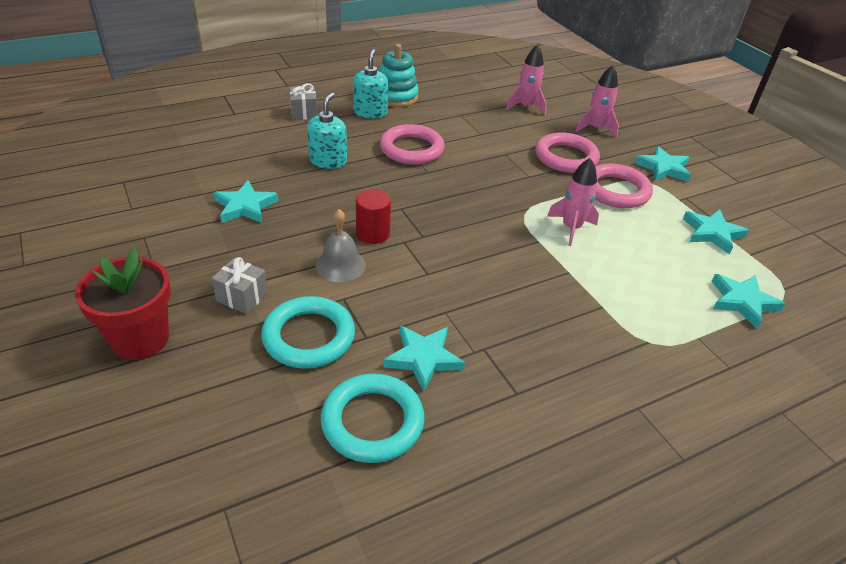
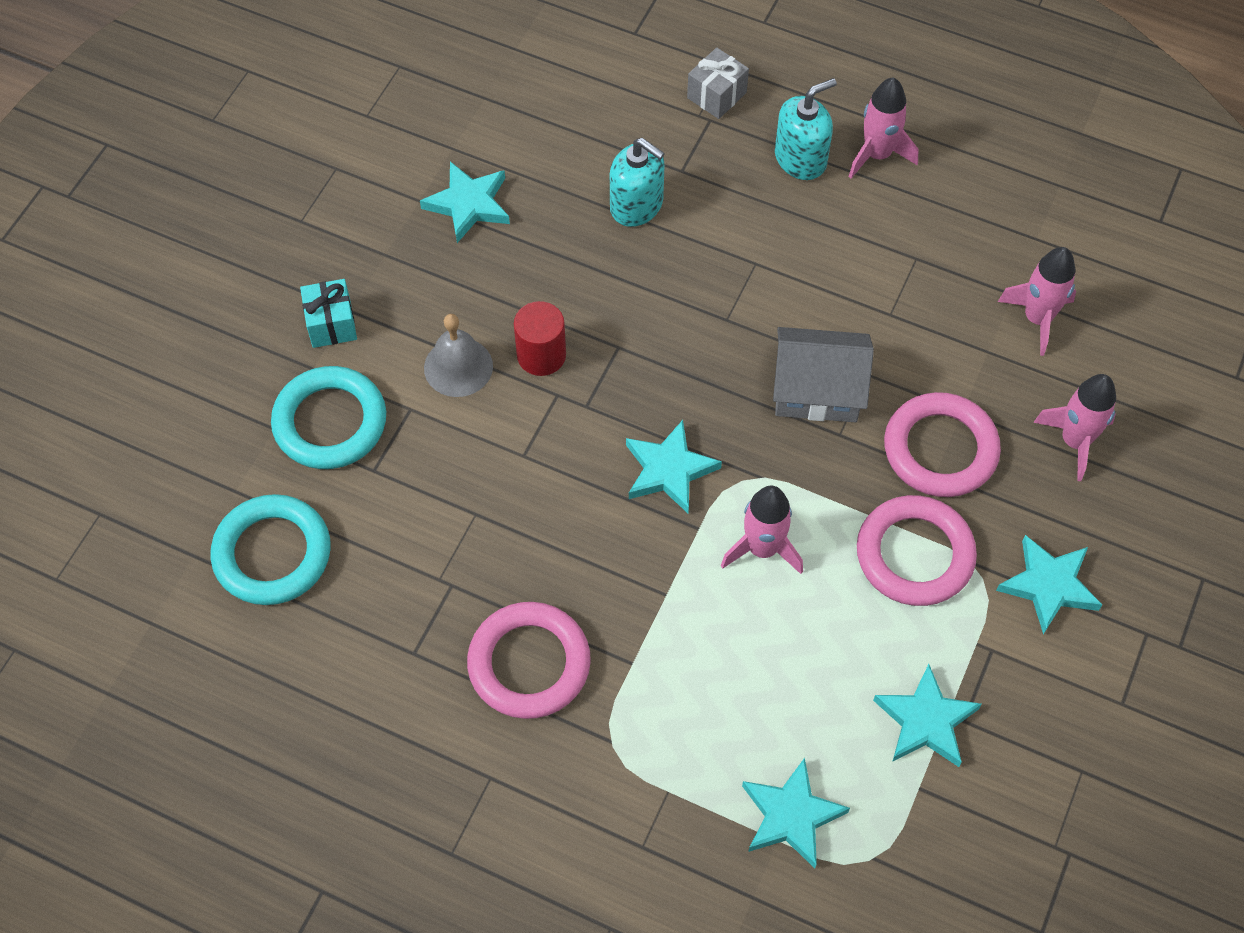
camera: 55 degrees right, 20 degrees up
red flower pot [75,248,171,360] -> none
grey gift [212,257,268,314] -> turquoise gift [300,279,357,348]
turquoise soap dispenser [307,92,347,169] -> turquoise soap dispenser turned 60 degrees clockwise [610,138,665,227]
turquoise stacking toy [380,44,419,107] -> pink rocket [849,77,918,179]
pink ring [380,124,445,165] -> pink ring moved to [467,602,591,719]
turquoise star [383,325,465,391] -> turquoise star moved to [626,420,722,513]
none -> grey house [773,327,874,422]

